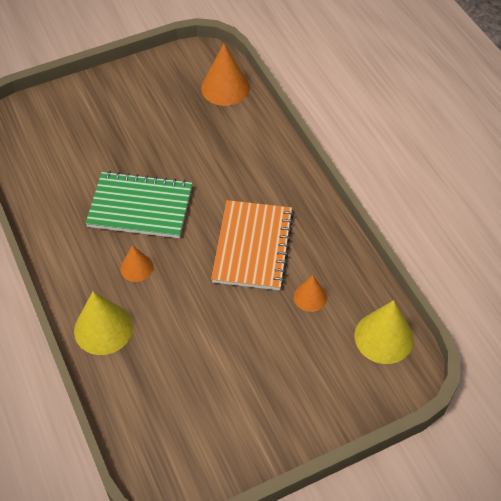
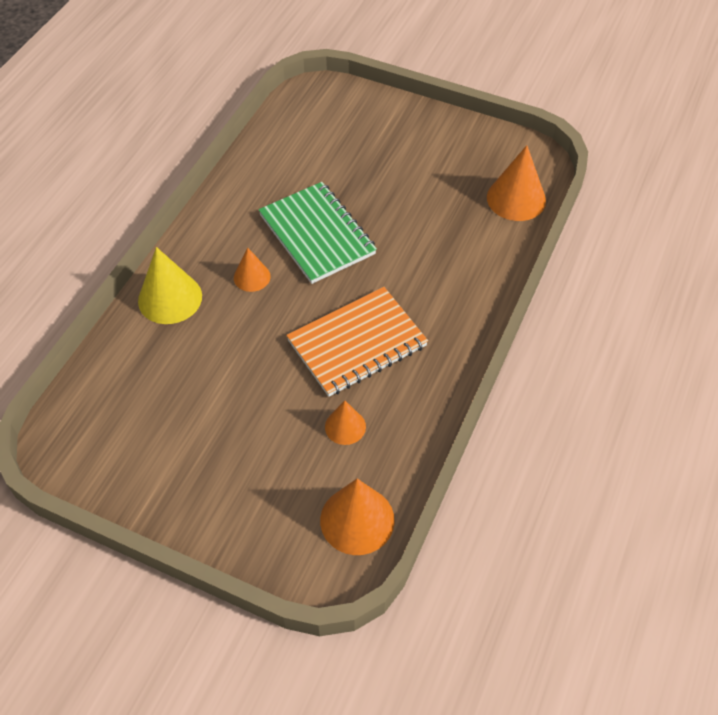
camera: 50 degrees right, 0 degrees up
yellow cone [354,300,414,364] -> orange cone [320,479,395,555]

